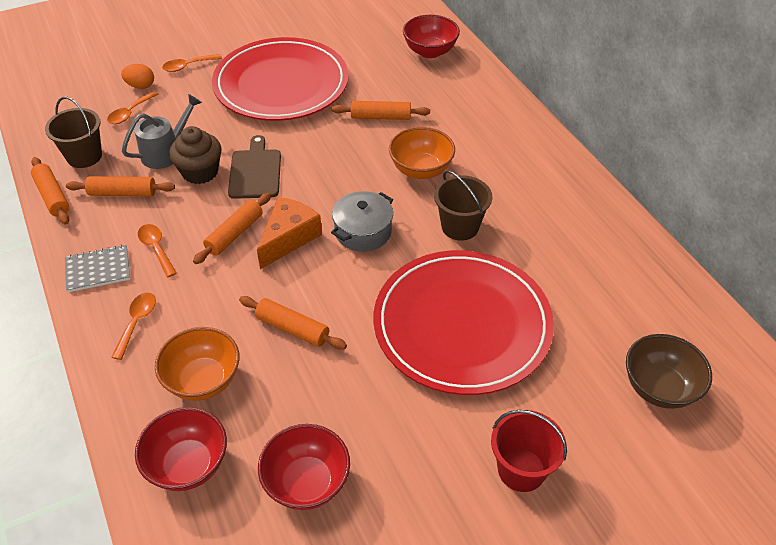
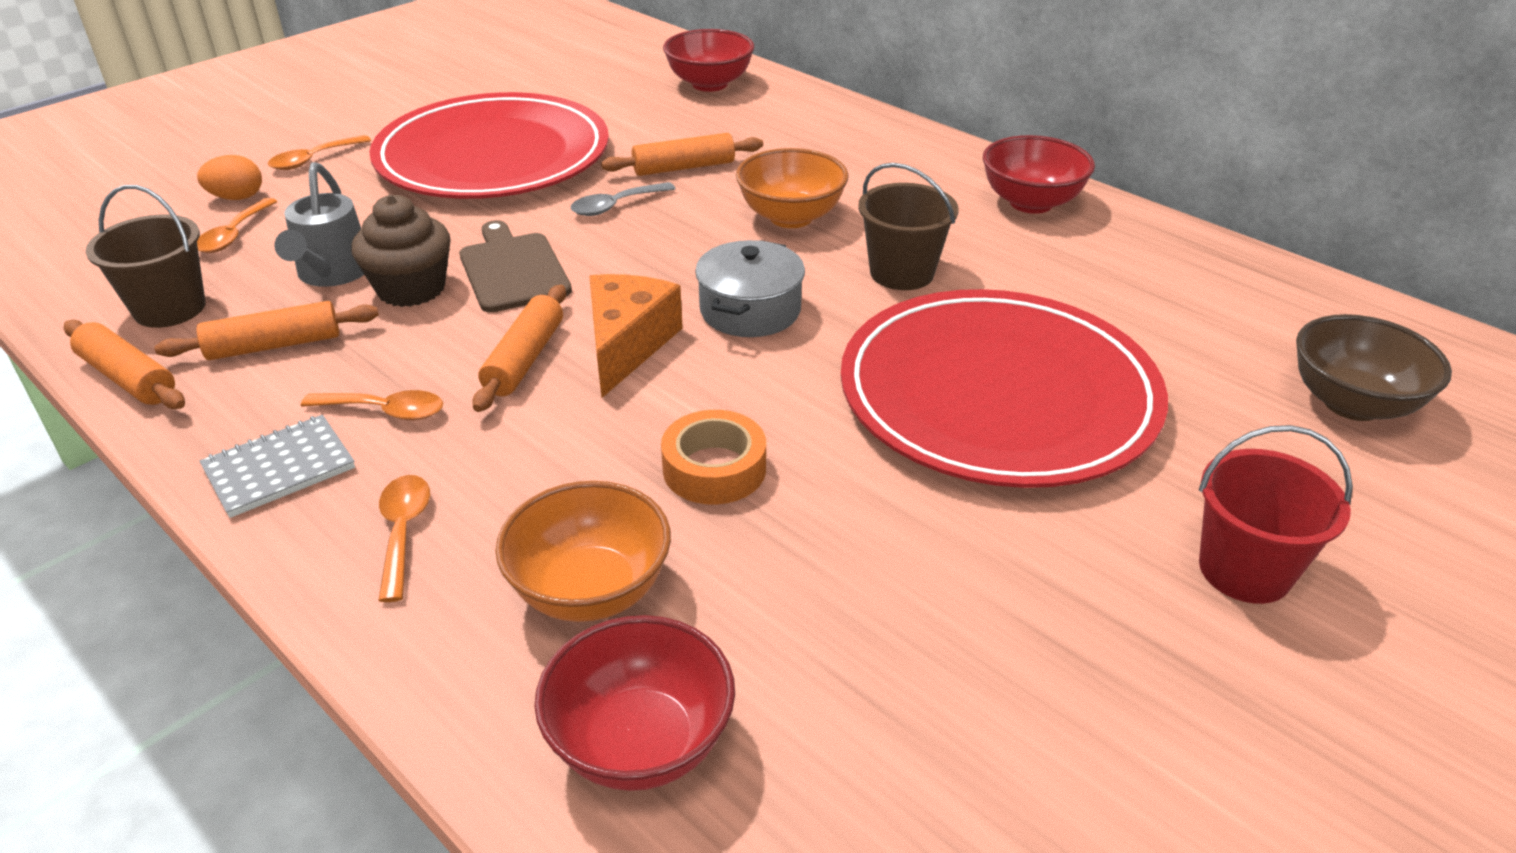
camera: 20 degrees left, 10 degrees down
grey watering can [122,94,202,169] -> grey watering can turned 150 degrees clockwise [274,162,364,287]
orange spoon [138,224,177,277] -> orange spoon turned 150 degrees clockwise [301,390,443,420]
orange rolling pin [239,296,347,350] -> orange tape [661,410,766,504]
red bowl [258,424,350,510] -> red bowl moved to [983,135,1095,214]
none -> grey spoon [571,182,676,216]

